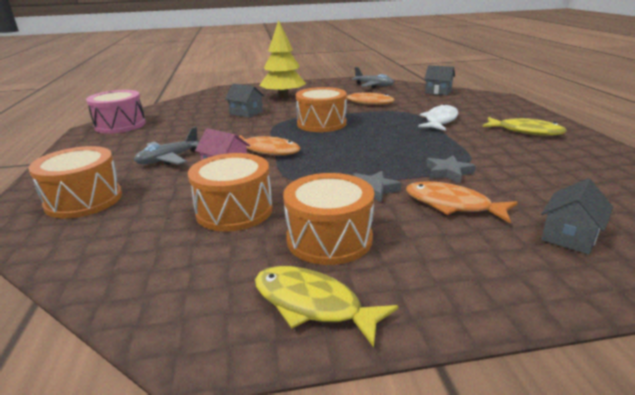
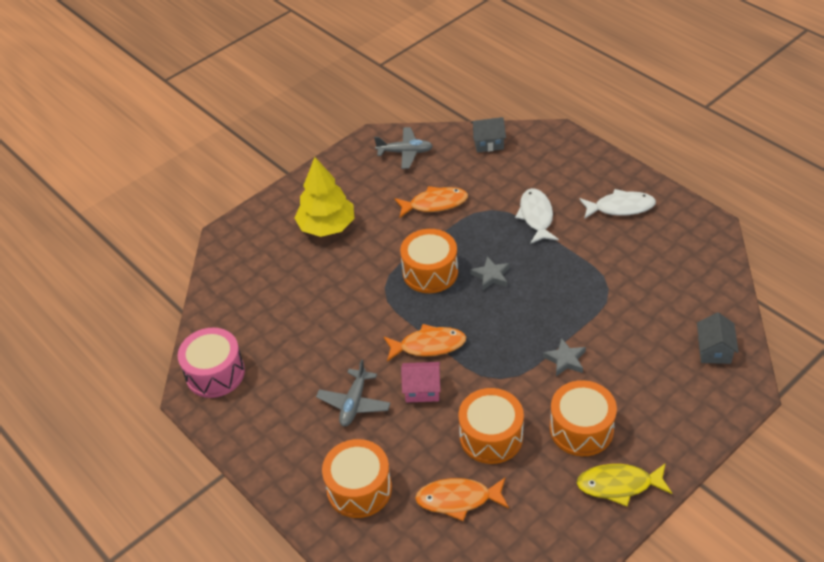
camera: 30 degrees left, 20 degrees up
grey house [225,83,264,118] -> none
orange fish [406,181,518,223] -> orange fish moved to [415,478,509,521]
grey star [426,155,476,184] -> grey star moved to [470,256,510,290]
yellow fish [482,117,567,136] -> white fish [579,189,656,219]

